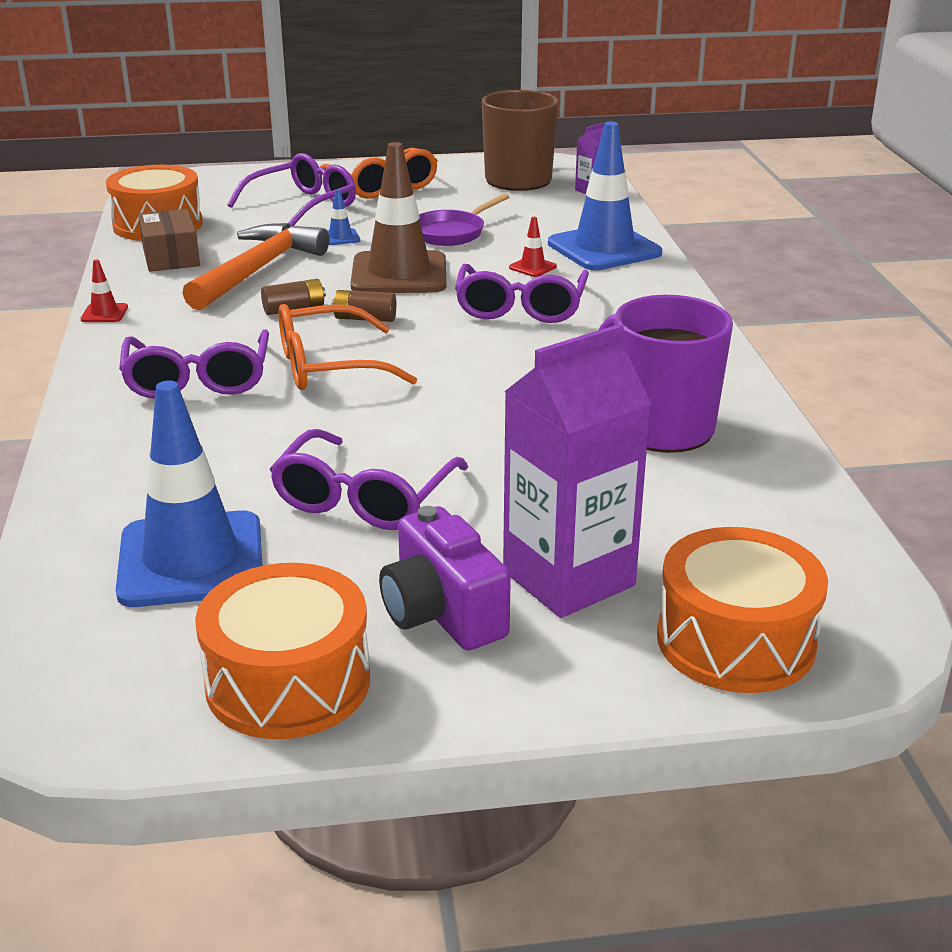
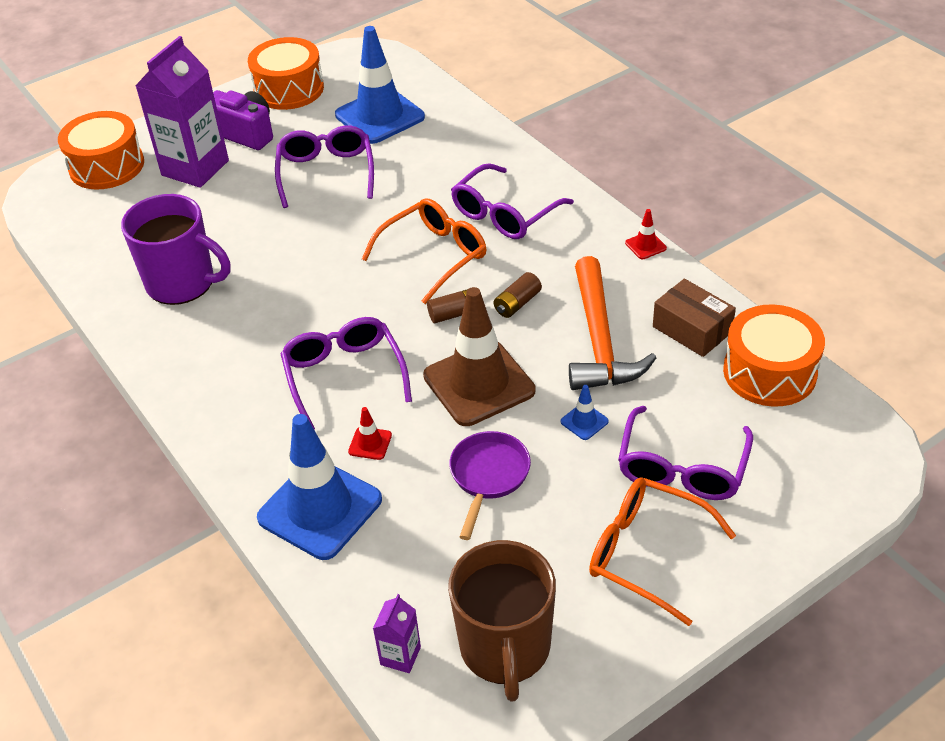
camera: 155 degrees right, 15 degrees up
purple glasses [119,329,269,399] -> purple glasses turned 105 degrees counterclockwise [451,163,574,239]

